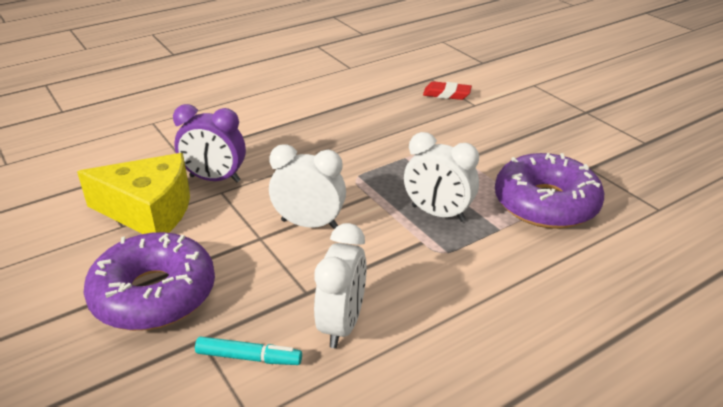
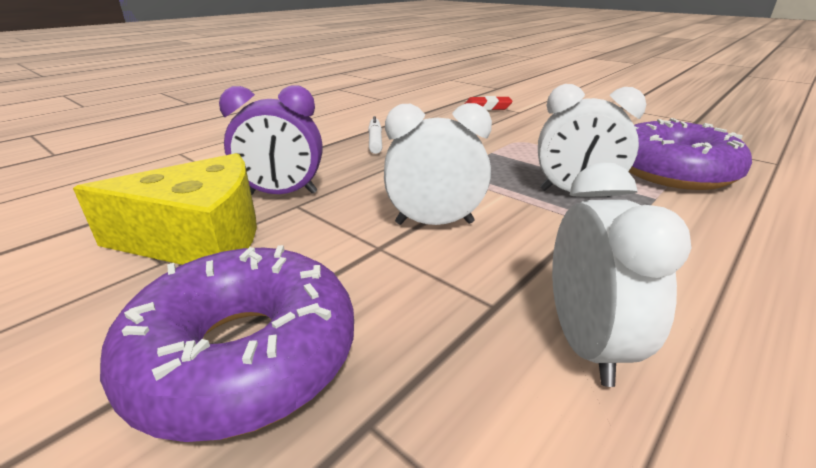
camera: 15 degrees left, 5 degrees down
turquoise marker [195,337,302,365] -> none
none -> white marker [368,116,382,154]

